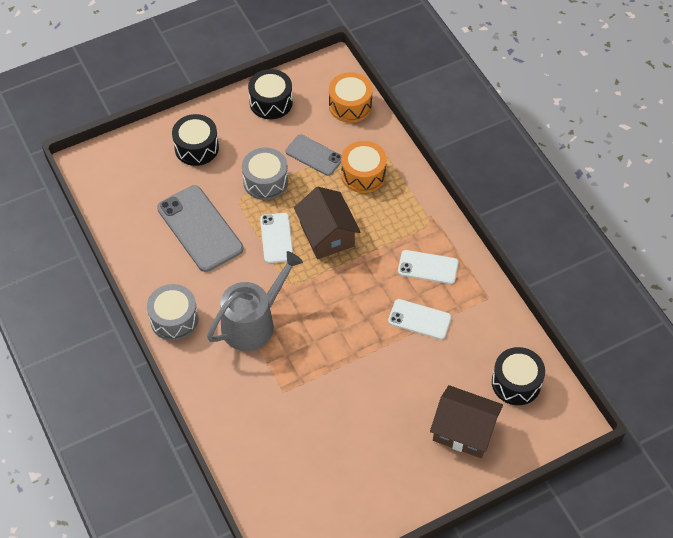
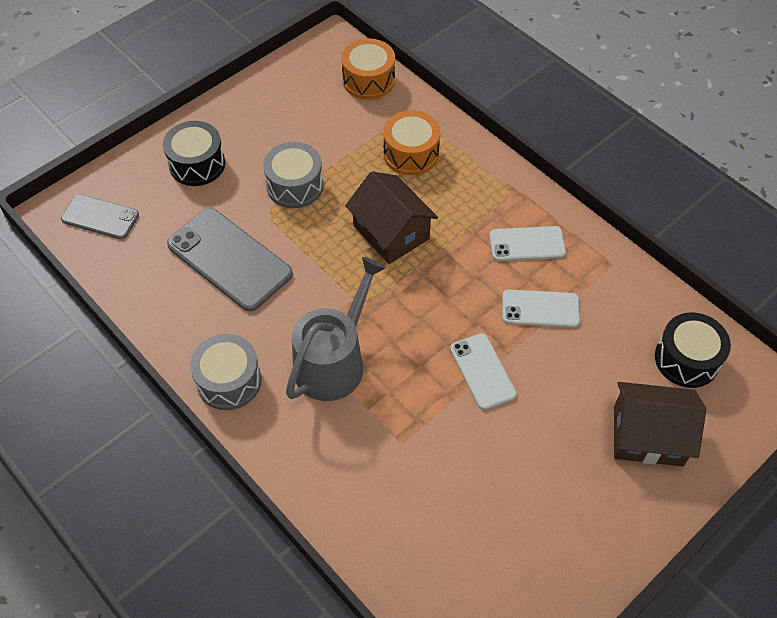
camera: 15 degrees left, 0 degrees up
black drum [248,69,293,119] -> none
white phone [260,213,293,263] -> white phone moved to [450,333,517,410]
grey phone [285,134,342,176] -> grey phone moved to [61,194,139,239]

